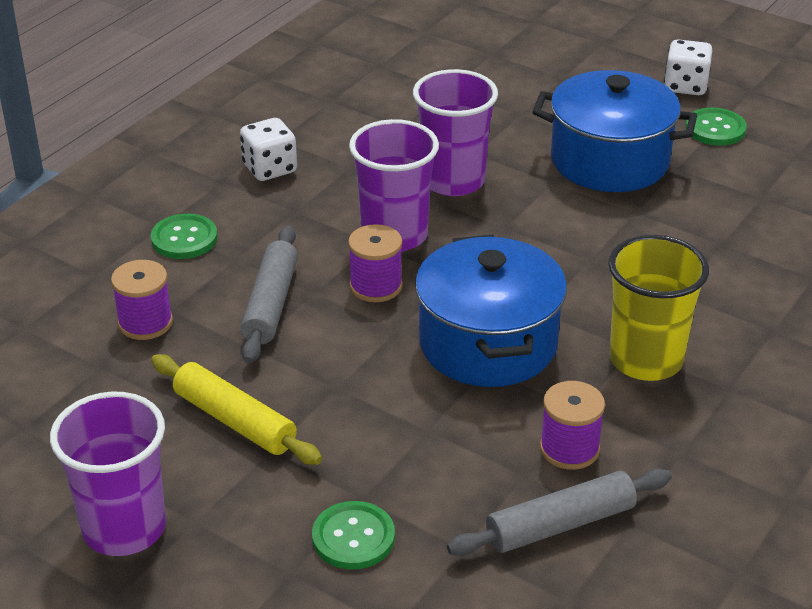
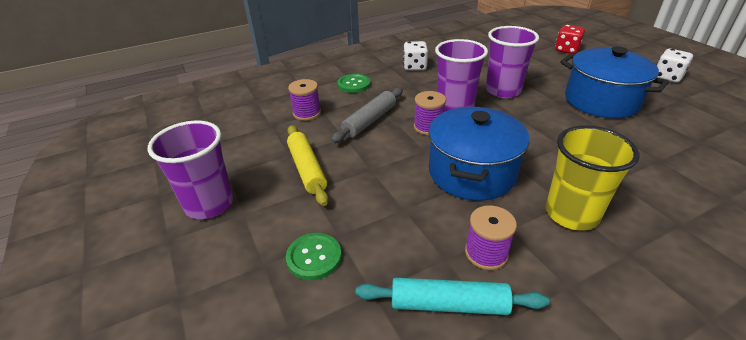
camera: 30 degrees right, 0 degrees up
grey rolling pin [447,468,672,556] -> turquoise rolling pin [356,278,549,315]
green button [686,107,747,146] -> none
none -> red dice [555,25,585,54]

